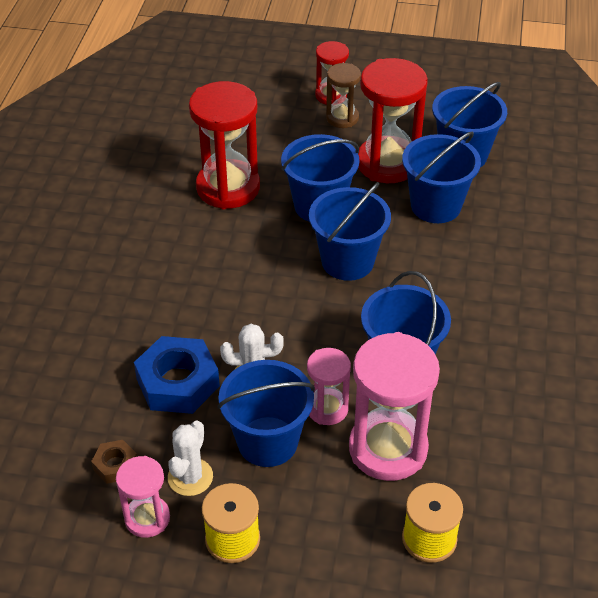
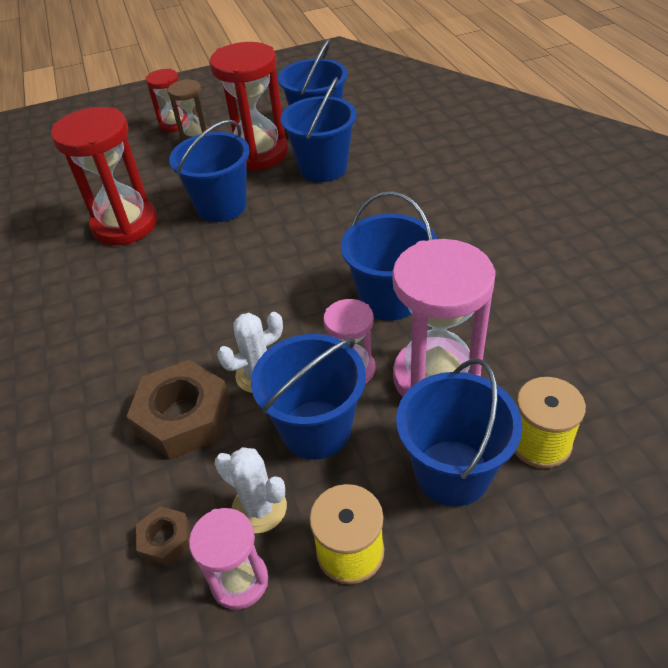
camera: 25 degrees left, 0 degrees up
blue nut [134,336,220,414] -> brown nut [126,360,230,460]
white cactus [168,421,213,496] -> white cactus turned 45 degrees counterclockwise [215,447,287,533]
blue bucket [309,182,391,281] -> blue bucket moved to [396,359,522,506]

